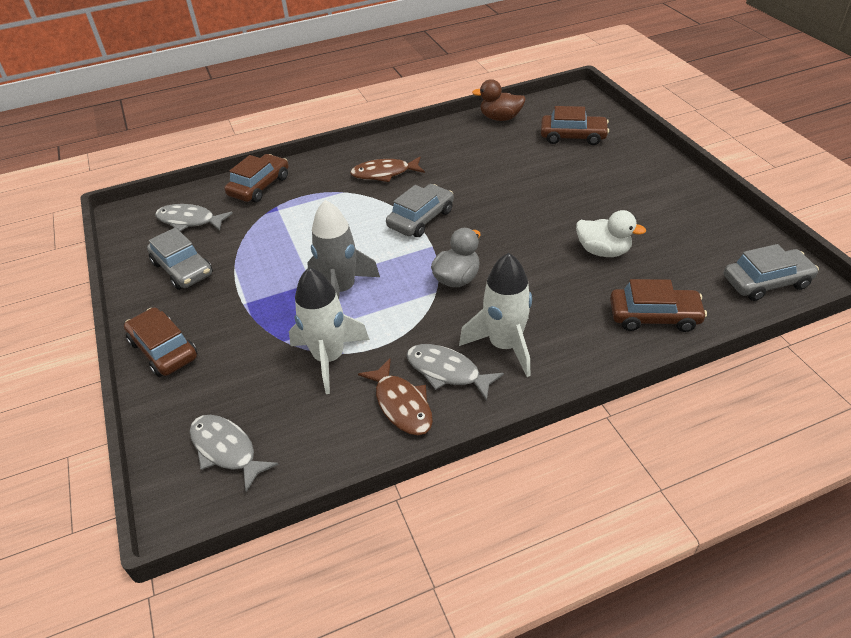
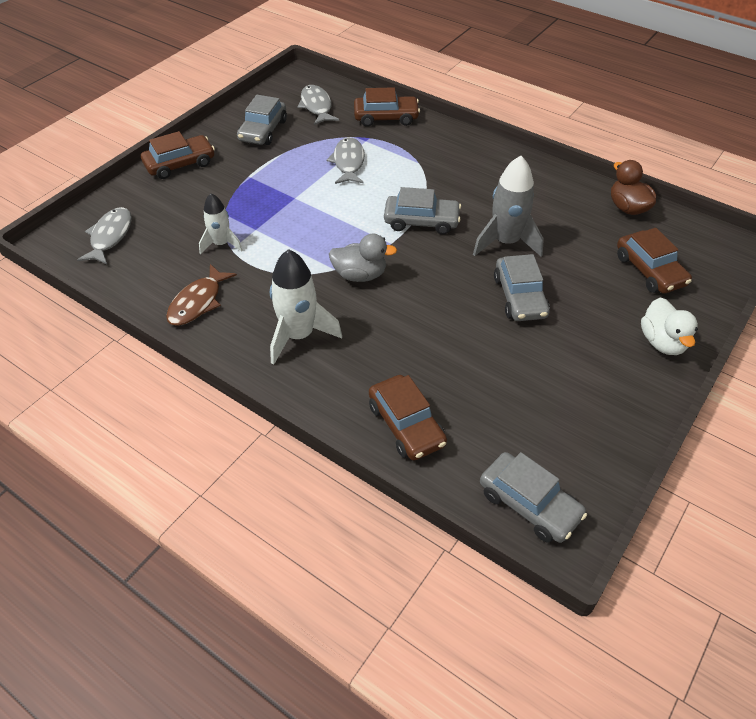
camera: 55 degrees right, 5 degrees up
brown car [124,307,198,377] -> brown car turned 45 degrees clockwise [141,131,215,179]
white rocket [289,267,370,394] -> white rocket [199,193,243,254], size x0.62
grey rocket [307,200,380,299] -> grey rocket moved to [473,156,544,257]
brown fish [350,157,425,182] -> none
grey fish [406,344,504,401] -> grey fish moved to [327,137,365,184]
white duck [576,210,646,257] -> white duck moved to [641,298,698,355]
none -> grey car [494,254,550,321]

